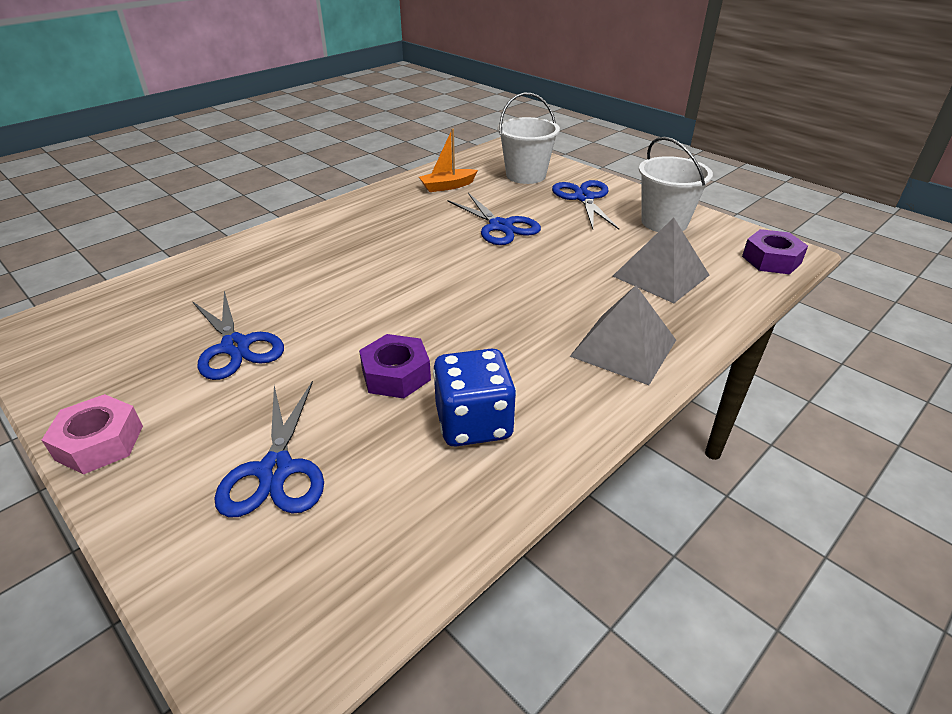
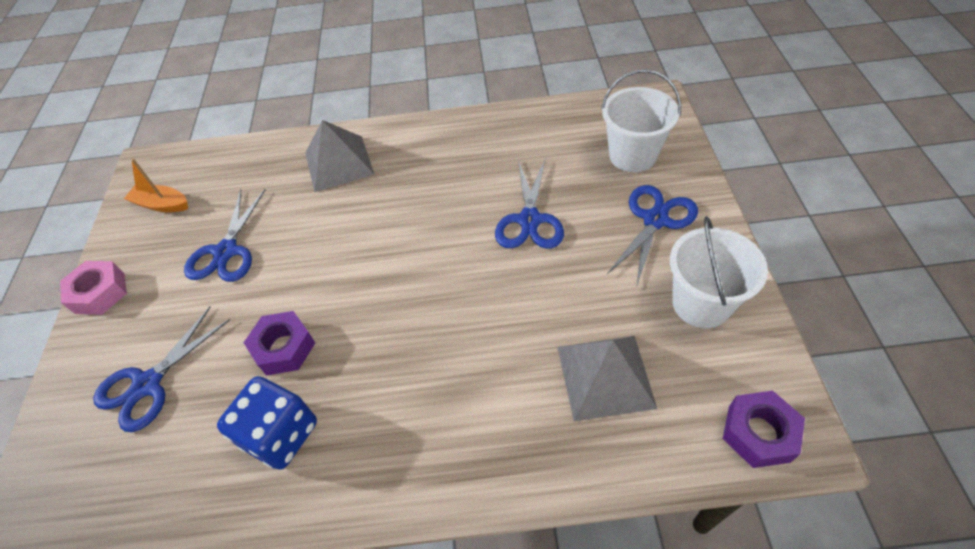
camera: 45 degrees right, 15 degrees up
orange boat [419,129,478,192] -> orange boat moved to [124,158,188,212]
grey pyramid [570,285,676,385] -> grey pyramid moved to [305,120,374,192]

